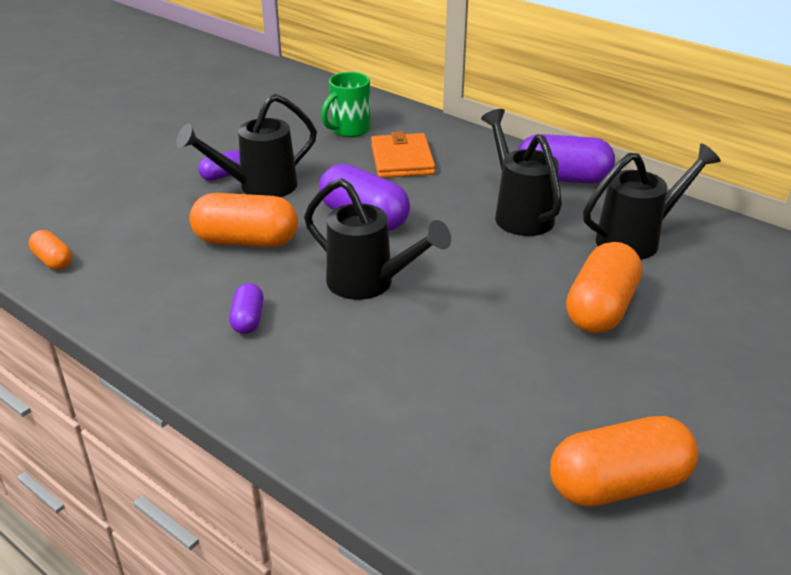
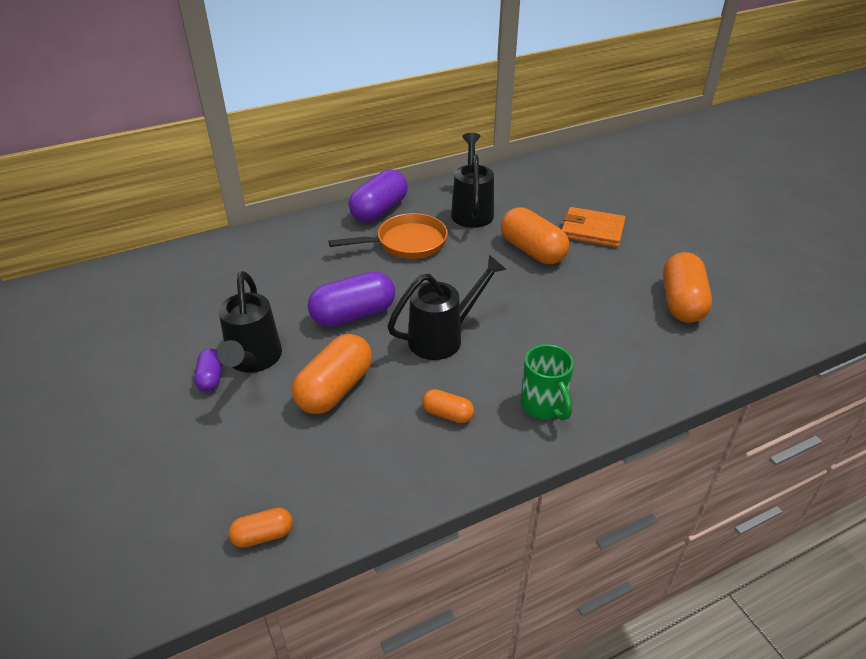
camera: 65 degrees left, 5 degrees up
purple capsule [229,283,264,334] -> orange capsule [422,389,474,423]
green mug [321,72,370,137] -> green mug moved to [521,344,574,420]
orange wallet [371,131,435,178] -> orange wallet moved to [562,207,626,248]
black watering can [481,109,562,236] -> orange pan [328,213,448,259]

